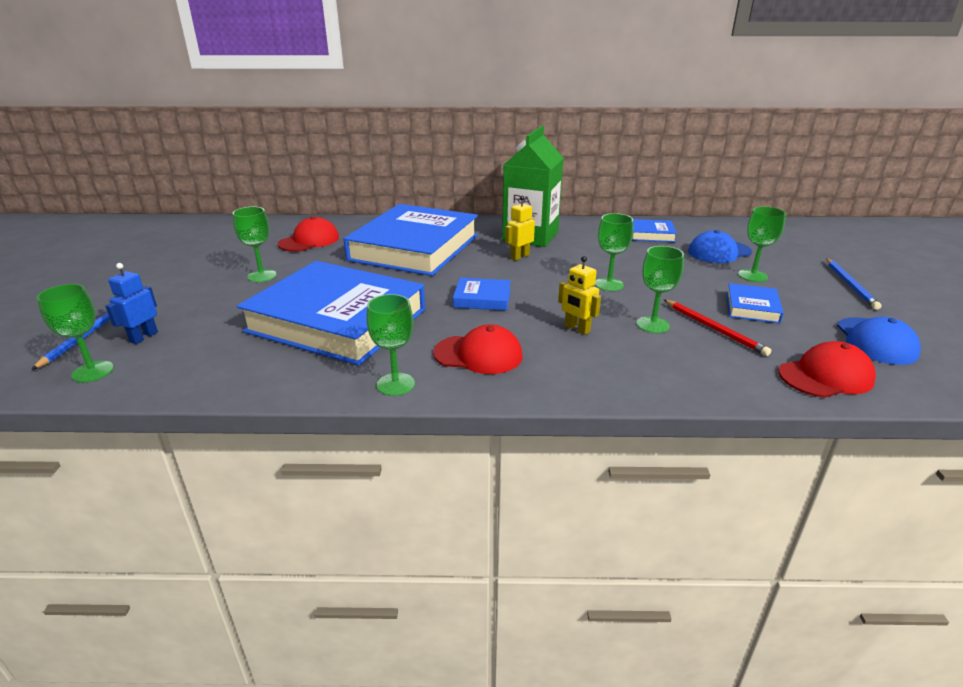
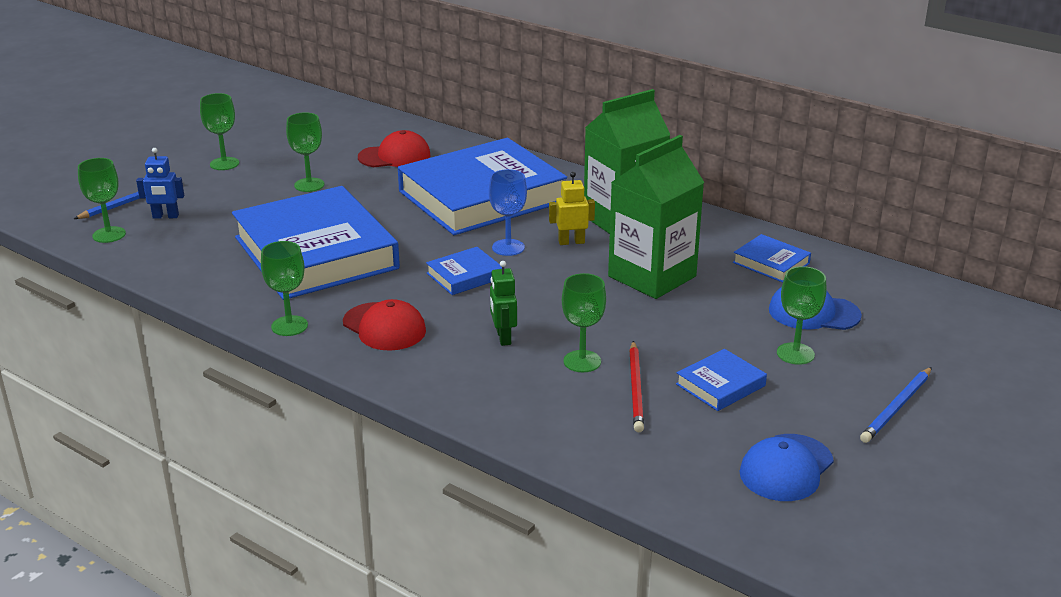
camera: 35 degrees right, 0 degrees up
blue robot [105,263,158,344] -> blue robot turned 150 degrees counterclockwise [136,148,184,219]
blue book [453,278,511,311] -> blue book turned 75 degrees counterclockwise [426,247,502,295]
yellow robot [558,256,601,335] -> green robot [490,261,517,346]
green goblet [595,213,633,291] -> green goblet moved to [200,93,239,170]
red cap [778,341,876,398] -> none
none -> blue goblet [489,169,527,256]
none -> green carton [608,135,705,299]

